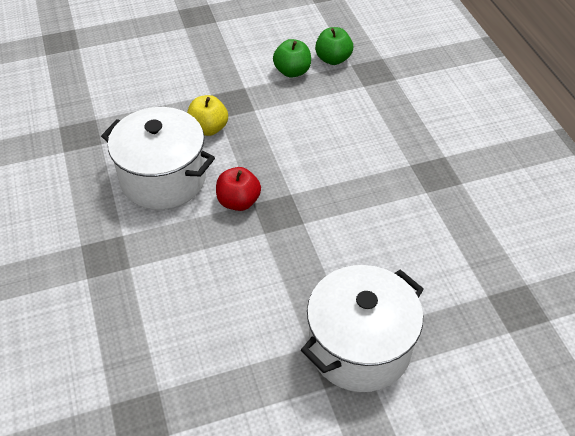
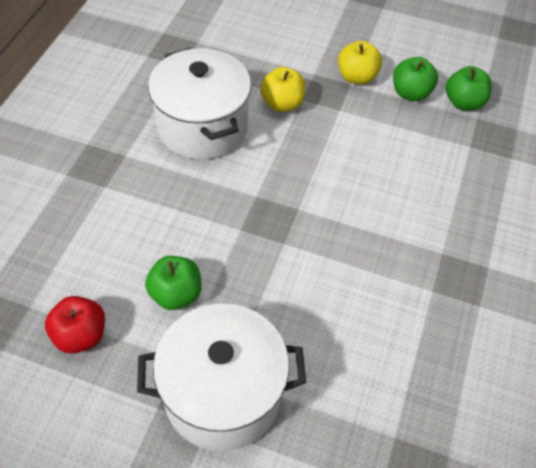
camera: 35 degrees right, 5 degrees up
red apple [216,167,261,211] -> red apple moved to [45,296,105,354]
none -> green apple [145,256,201,310]
none -> yellow apple [338,41,382,84]

